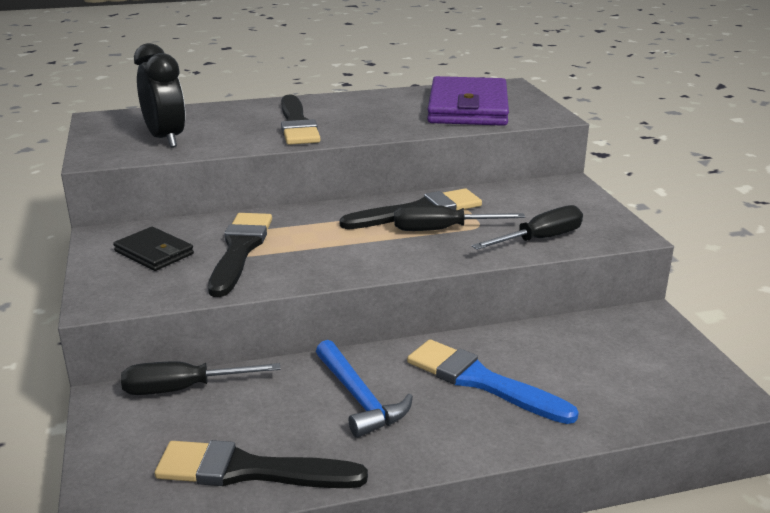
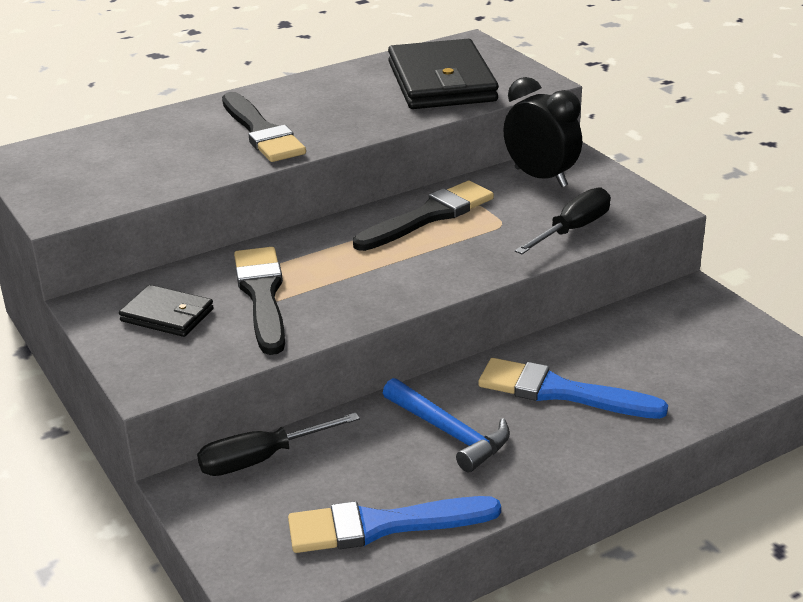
camera: 15 degrees left, 5 degrees up
black clock [134,43,185,147] -> black clock moved to [503,77,582,187]
black brush [155,440,368,488] -> blue brush [288,496,501,553]
black screwdriver [394,205,525,231] -> none
purple wallet [427,76,509,126] -> black wallet [388,39,499,109]

